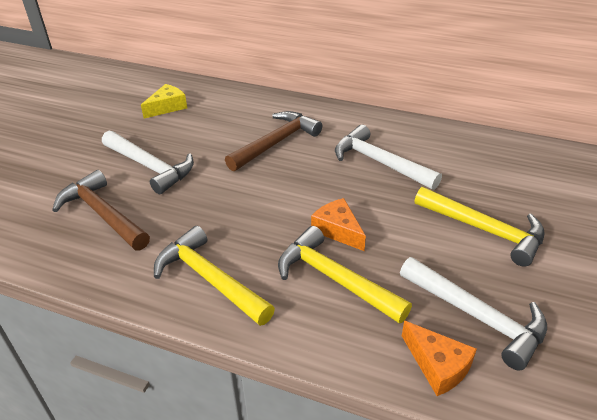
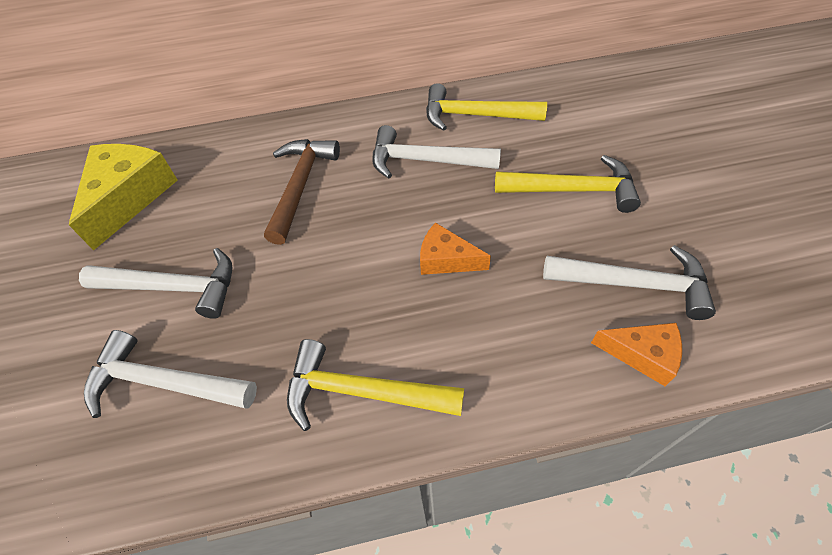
camera: 30 degrees left, 15 degrees up
brown hammer [52,170,150,251] -> white hammer [84,330,257,418]
yellow cheese [141,84,187,119] -> yellow cheese [69,144,178,250], size x1.78
yellow hammer [278,226,412,324] -> yellow hammer moved to [426,83,547,131]

